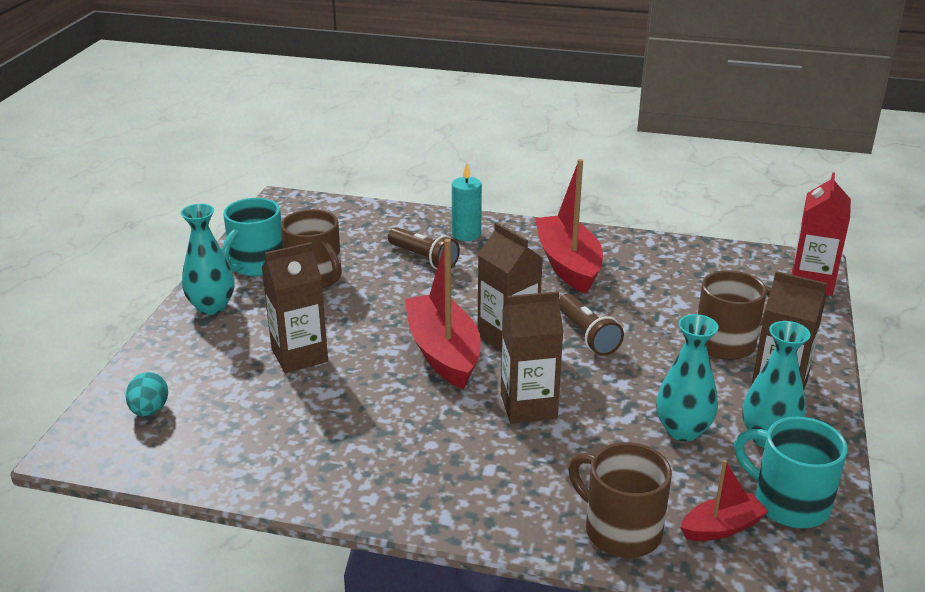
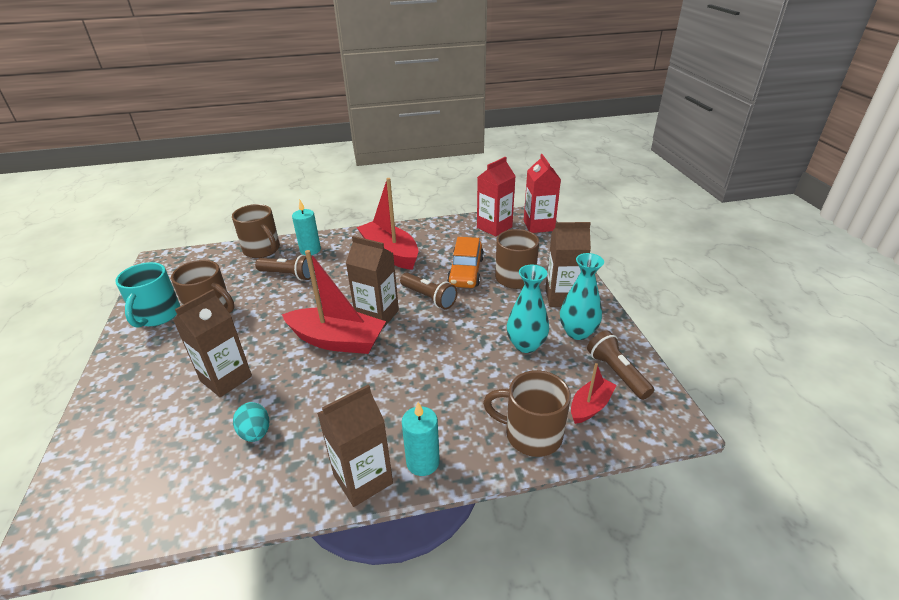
camera: 25 degrees left, 5 degrees up
turquoise egg [126,372,168,417] -> turquoise egg moved to [233,402,269,442]
turquoise vase [181,204,234,315] -> none
red boat [405,239,481,389] -> red boat turned 150 degrees clockwise [282,250,386,354]
brown carton [501,291,564,424] -> brown carton moved to [317,384,393,507]
turquoise mug [734,417,848,528] -> brown flashlight [587,331,654,400]
none -> brown mug [232,204,280,258]
none -> turquoise candle [402,402,440,476]
none -> orange car [447,237,484,288]
none -> red carton [477,157,516,236]

